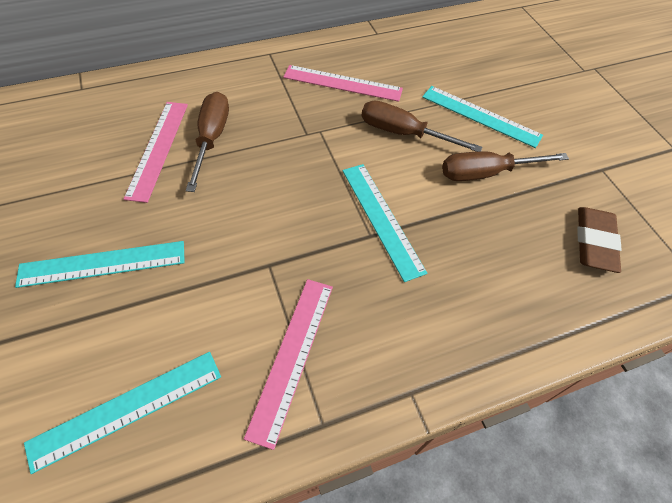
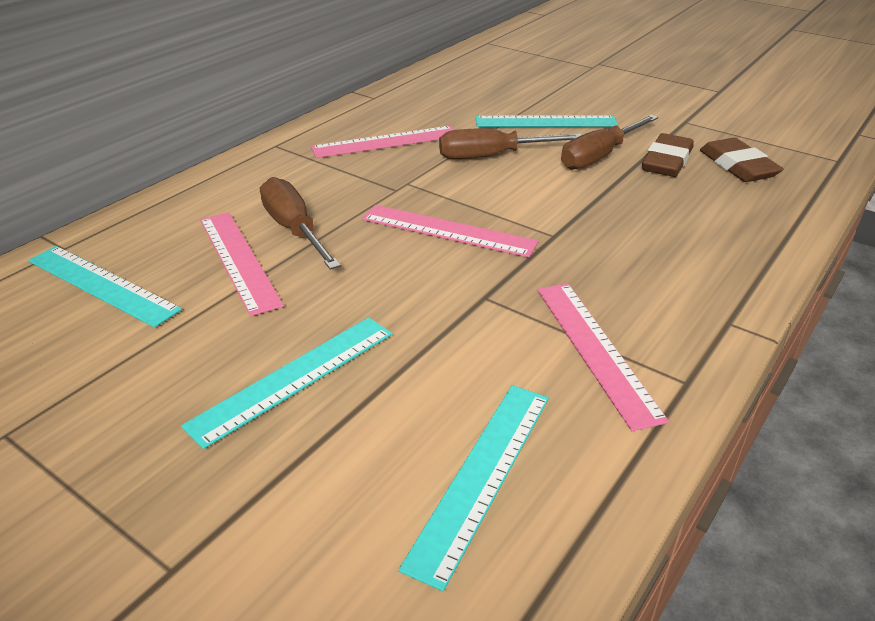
camera: 30 degrees left, 20 degrees down
turquoise ruler [342,164,427,282] -> turquoise ruler moved to [28,246,182,328]
none -> pink ruler [362,205,538,258]
none -> brown eraser [642,133,694,177]

